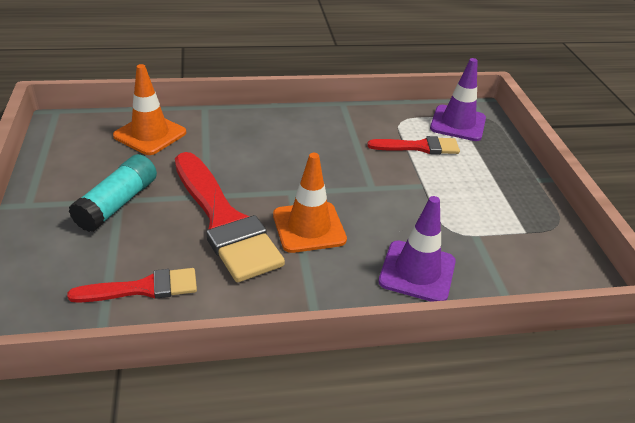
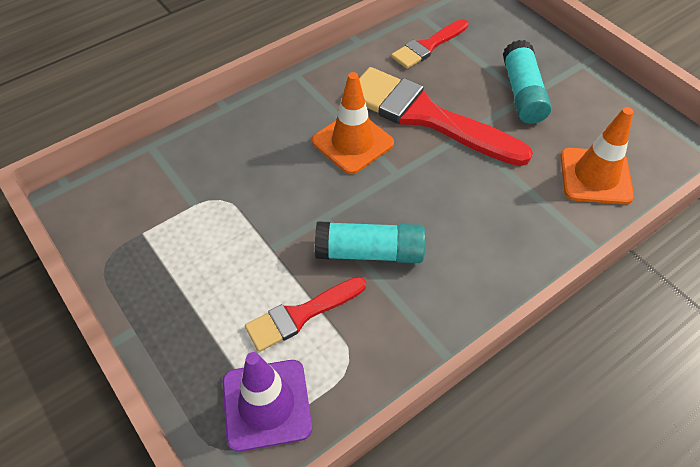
camera: 155 degrees right, 15 degrees up
purple traffic cone [378,196,456,302] -> none
none -> turquoise glue stick [315,221,425,263]

